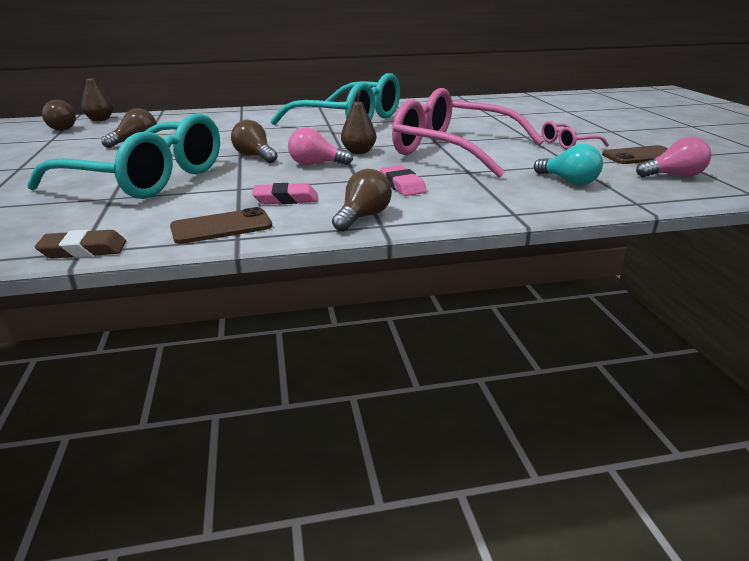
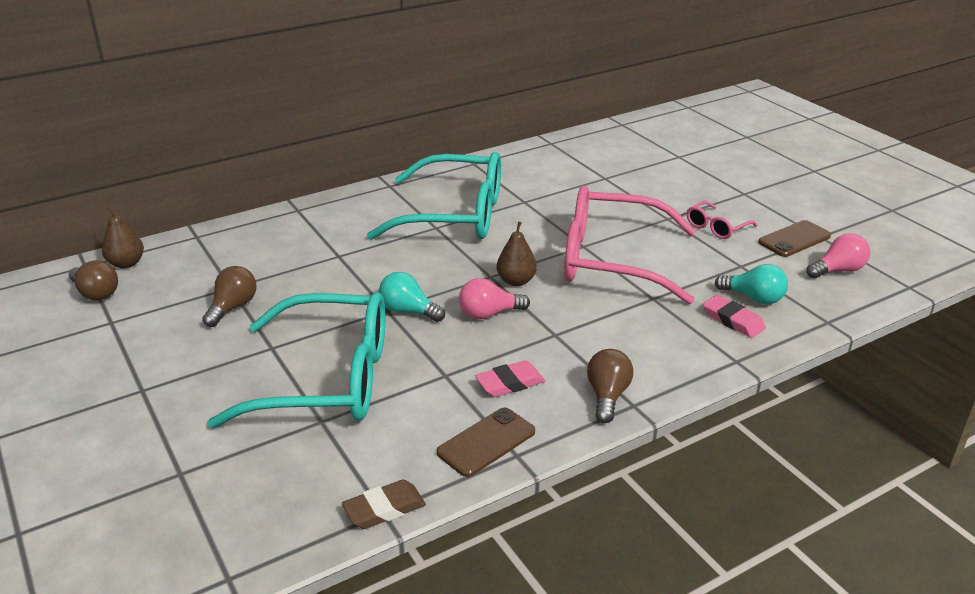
camera: 20 degrees left, 5 degrees up
brown light bulb [231,120,277,163] -> turquoise light bulb [379,272,445,322]
pink eraser [380,165,427,196] -> pink eraser moved to [703,295,766,338]

